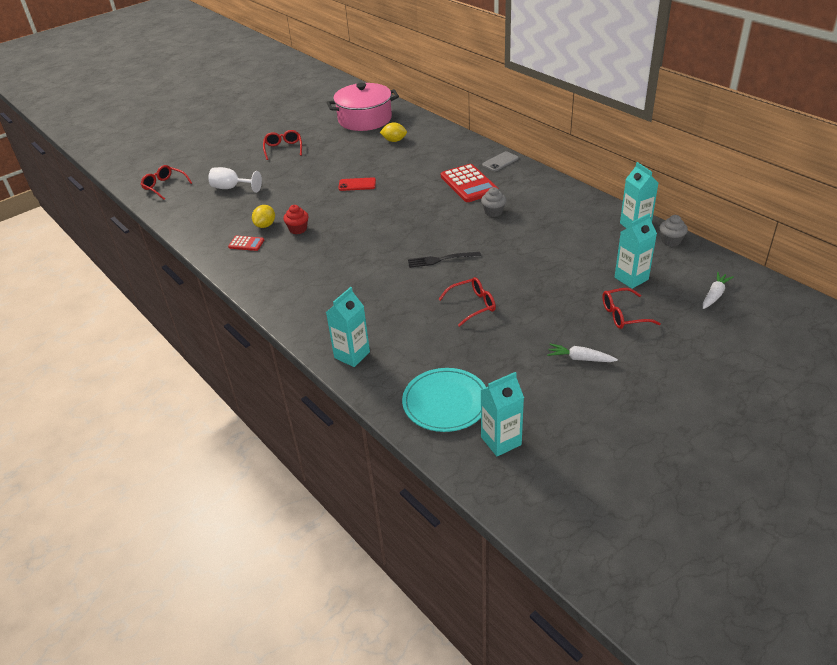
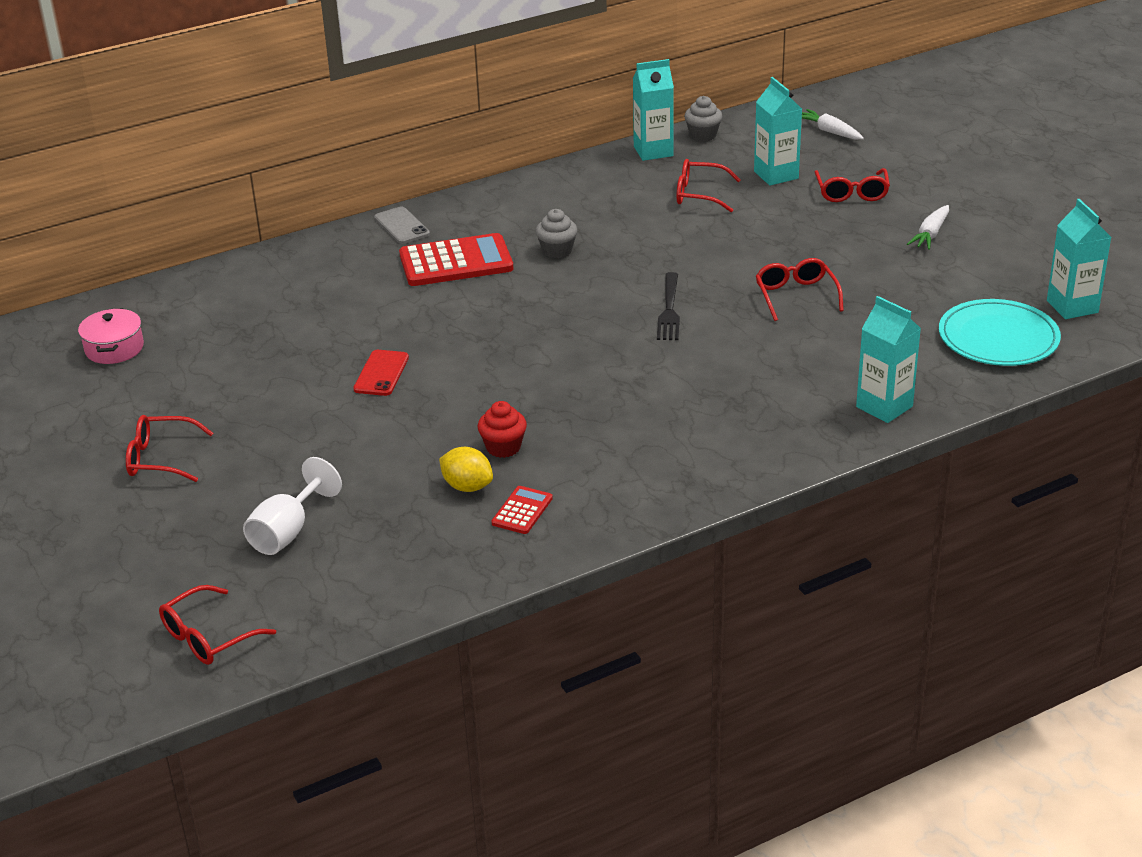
camera: 80 degrees left, 5 degrees down
pink pot [327,83,399,131] -> pink pot [78,308,144,364], size x0.49
yellow lemon [380,122,407,142] -> none
none -> red glasses [677,159,741,212]

